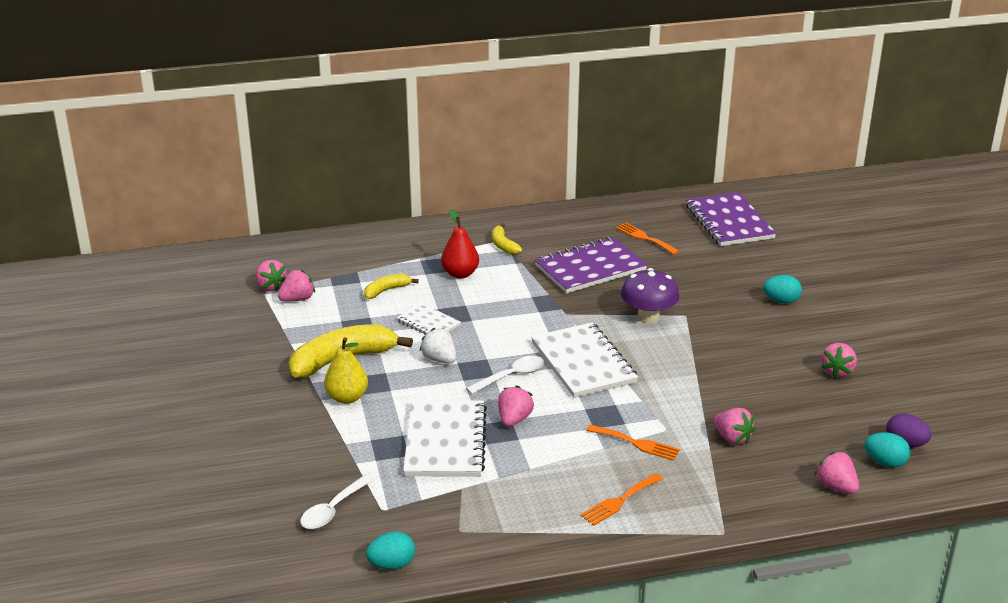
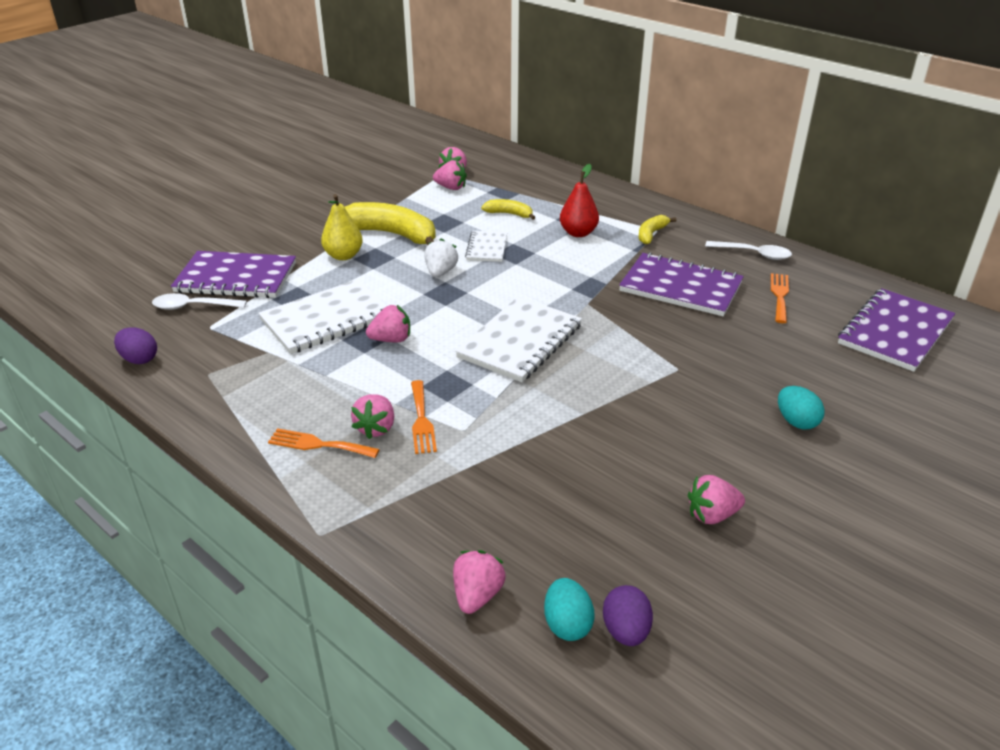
camera: 55 degrees right, 5 degrees up
turquoise egg [366,532,415,569] -> purple egg [114,327,157,364]
white spoon [466,356,544,394] -> white spoon moved to [705,241,792,260]
purple mushroom [621,268,679,323] -> none
pink strawberry [713,408,755,445] -> pink strawberry moved to [351,394,394,439]
none -> purple notebook [171,251,296,298]

